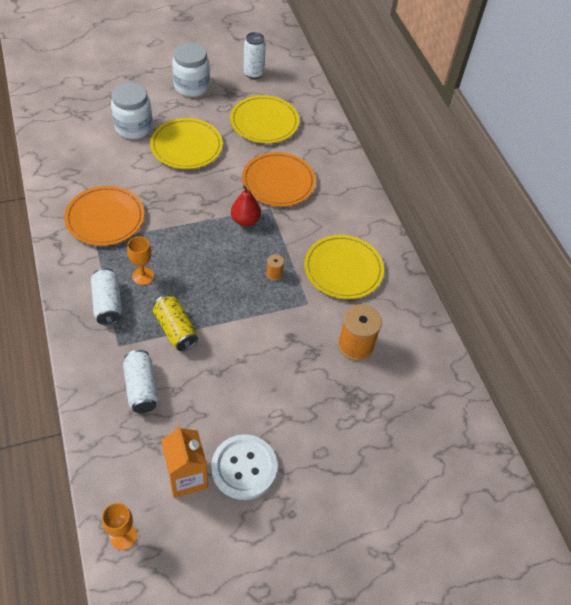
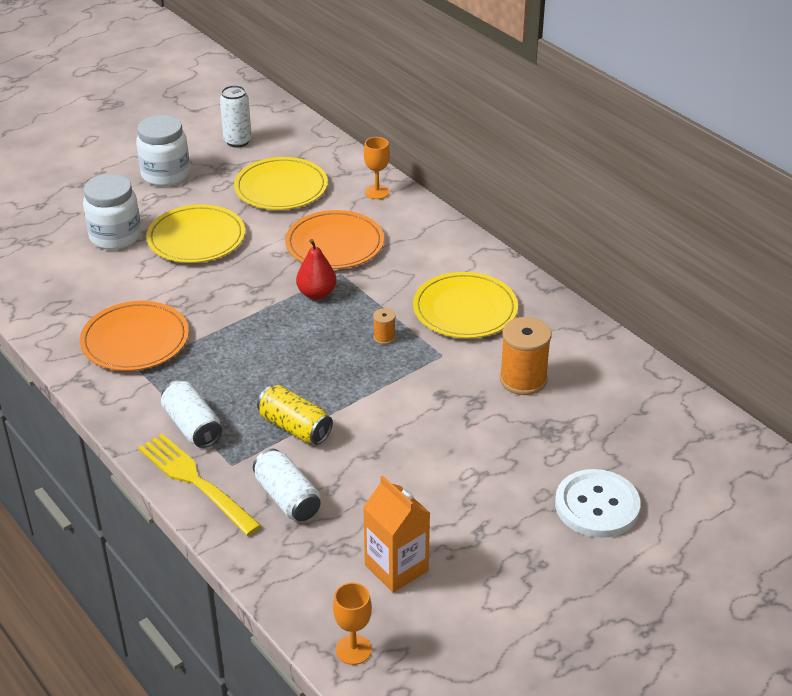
camera: 15 degrees left, 15 degrees down
orange goblet [127,236,154,285] -> orange goblet moved to [364,137,390,199]
white button [211,434,278,500] -> white button moved to [555,469,641,538]
none -> yellow fork [138,434,262,536]

